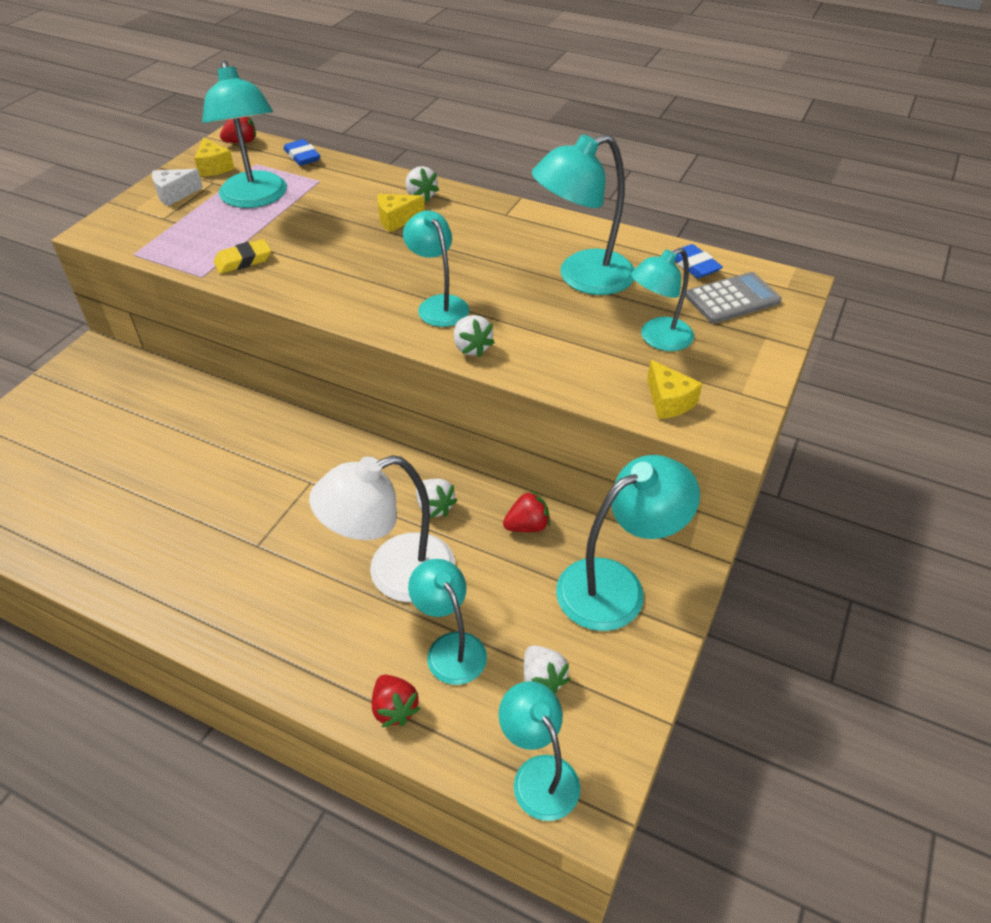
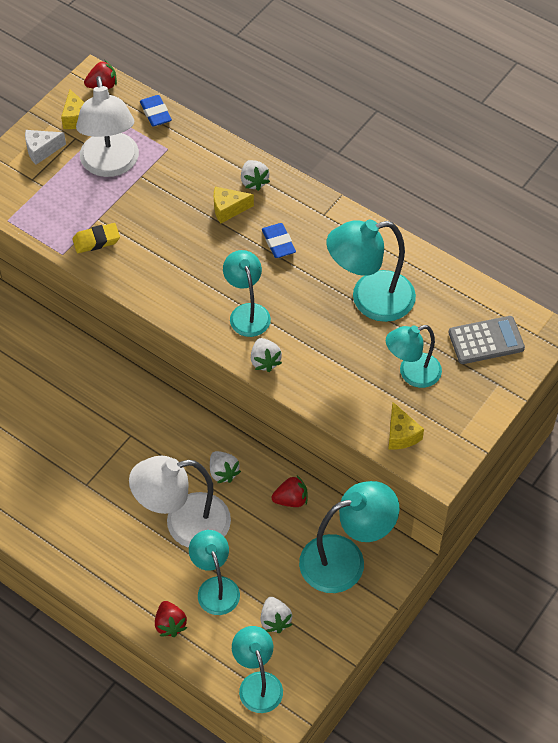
camera: 10 degrees right, 10 degrees up
turquoise lamp [202,60,287,208] -> white lamp [76,76,139,177]
blue eraser [672,244,723,278] -> blue eraser moved to [262,223,296,258]

